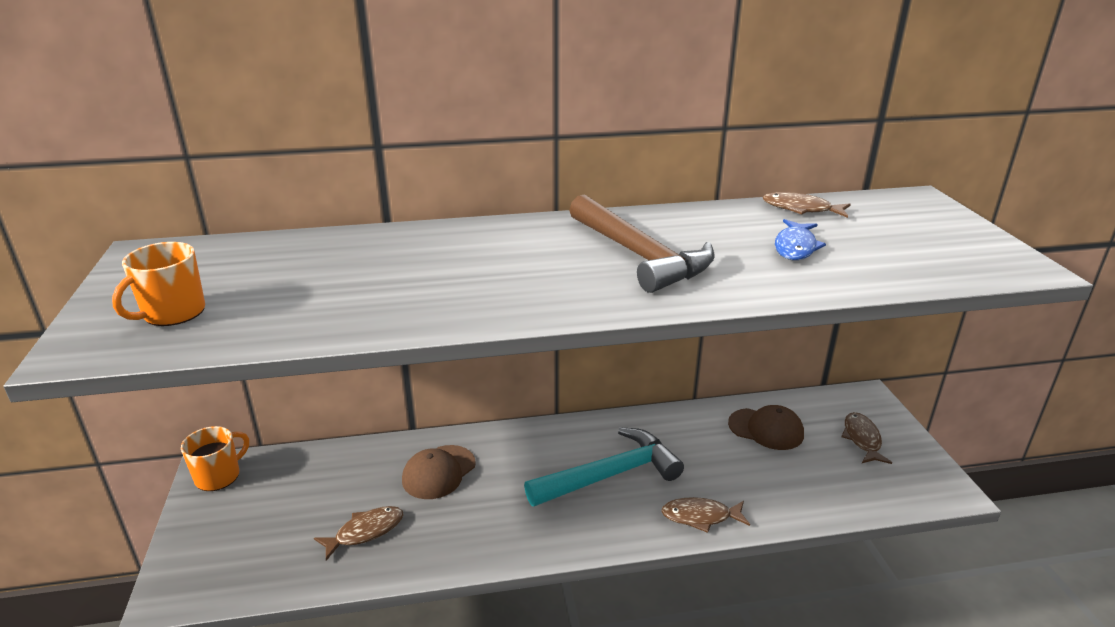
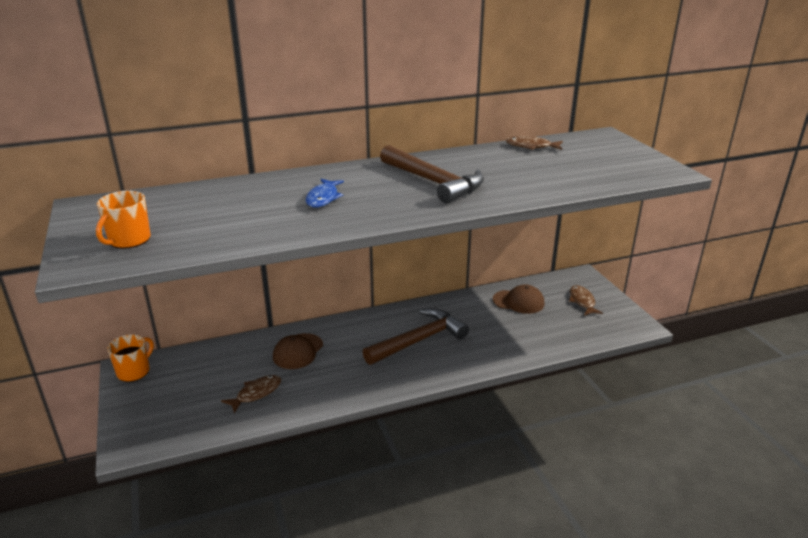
camera: 10 degrees left, 0 degrees up
turquoise hammer [524,428,684,506] -> brown hammer [363,309,469,365]
brown fish [661,497,750,533] -> none
blue fish [775,219,826,260] -> blue fish moved to [306,179,344,208]

